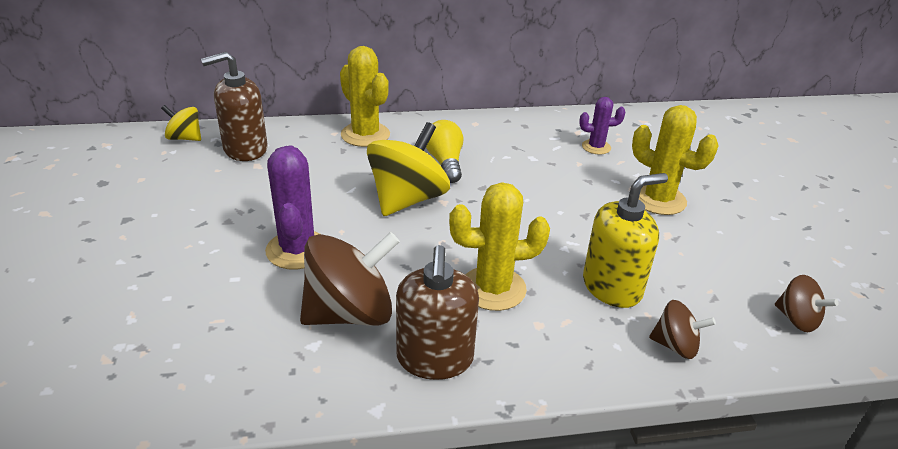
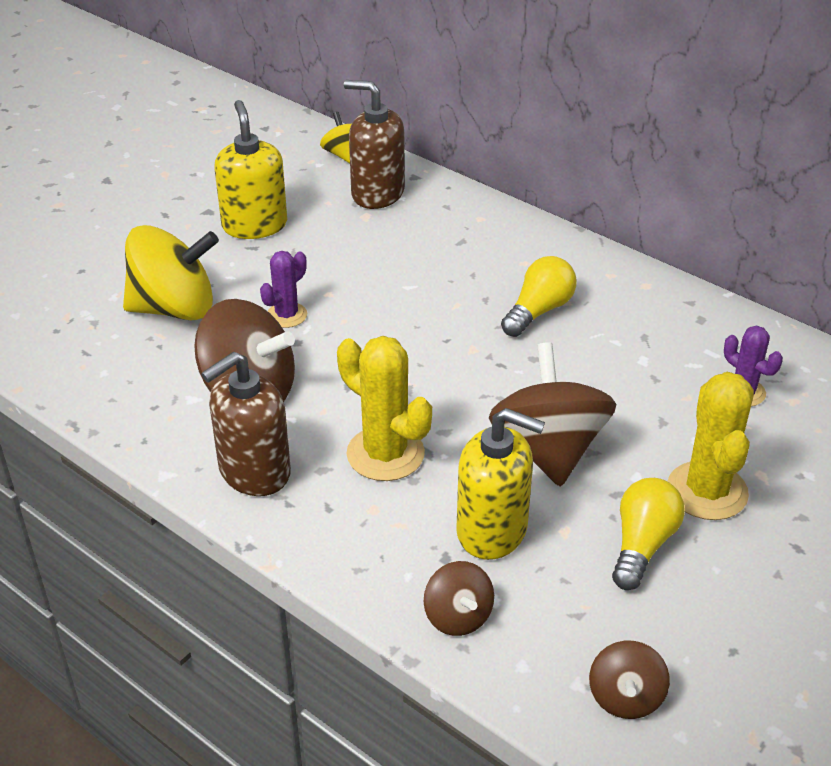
camera: 50 degrees right, 5 degrees up
purple cactus [265,146,320,270] -> purple cactus [260,251,307,328], size x0.59
yellow cactus [340,46,390,147] -> none
yellow spinning top [367,122,450,216] -> yellow spinning top moved to [123,225,219,320]
none -> yellow soap dispenser [214,100,287,239]
none -> brown spinning top [489,342,617,487]
none -> yellow light bulb [612,478,685,590]

